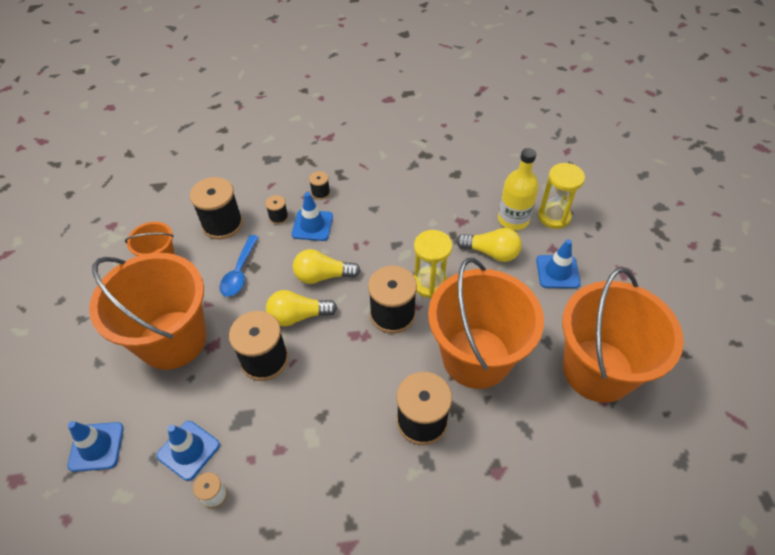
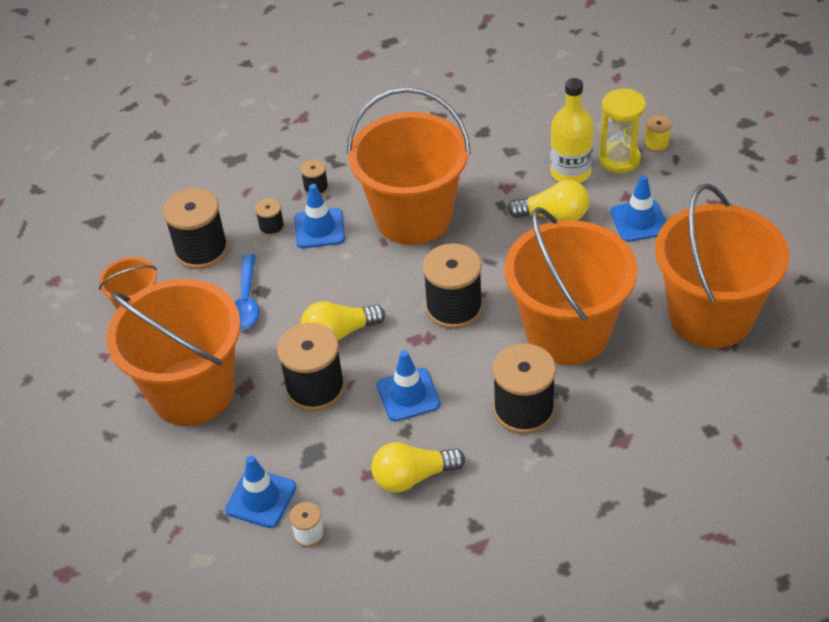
camera: 10 degrees left, 5 degrees down
blue traffic cone [67,421,124,472] -> blue traffic cone moved to [377,350,441,422]
yellow light bulb [293,249,361,284] -> yellow light bulb moved to [371,442,465,493]
yellow hourglass [414,230,452,298] -> none
none -> orange bucket [346,87,471,245]
none -> yellow spool [644,115,671,152]

